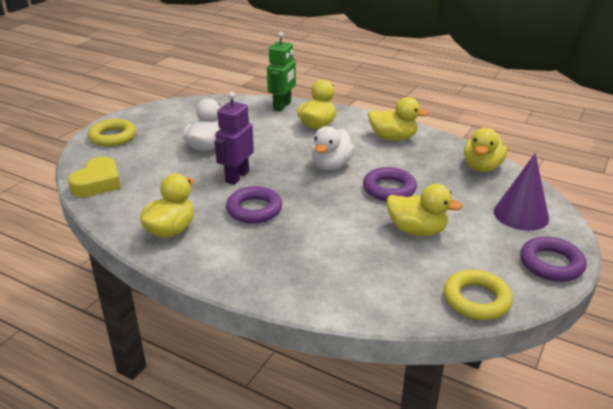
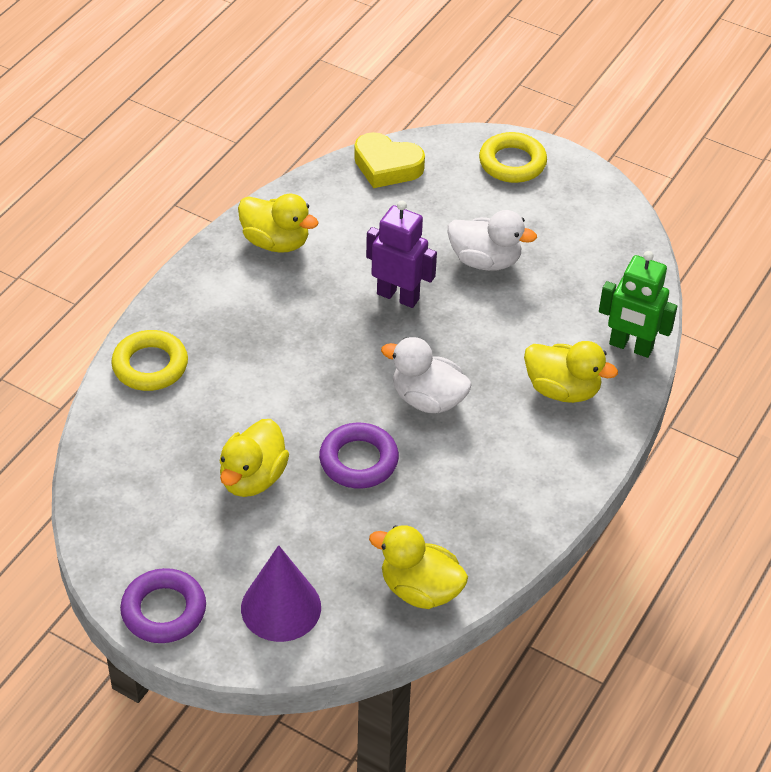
camera: 90 degrees right, 15 degrees up
purple ring [226,186,282,223] -> none
yellow duck [368,97,429,141] -> none
yellow ring [444,269,513,320] -> yellow ring moved to [111,330,188,391]

